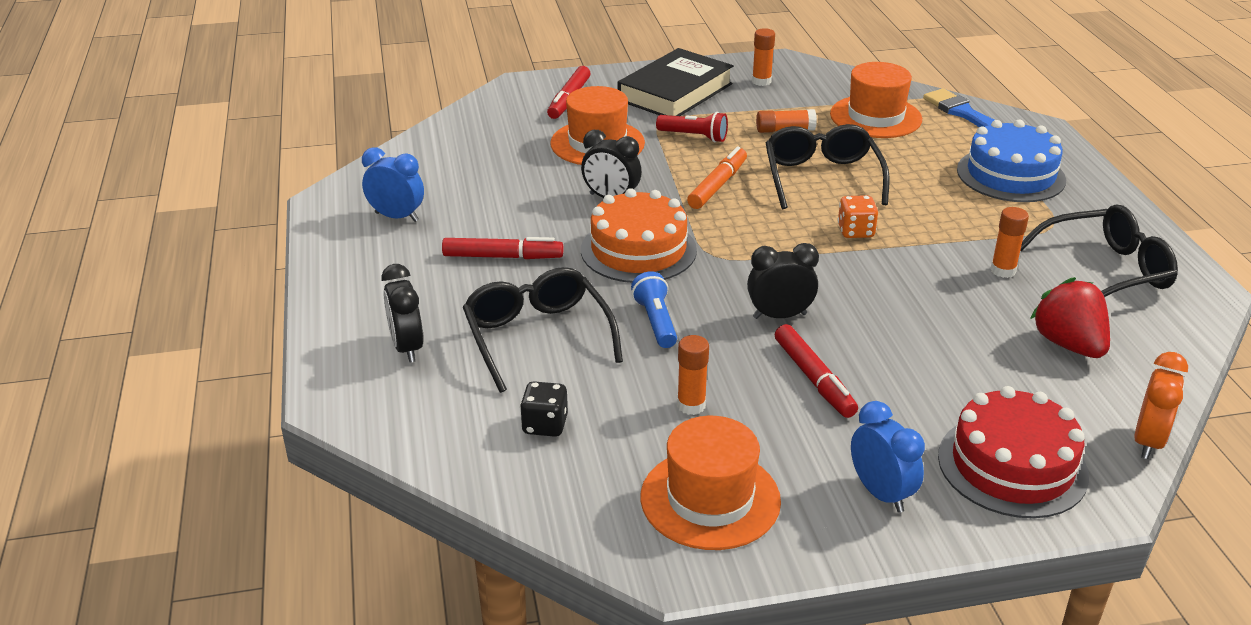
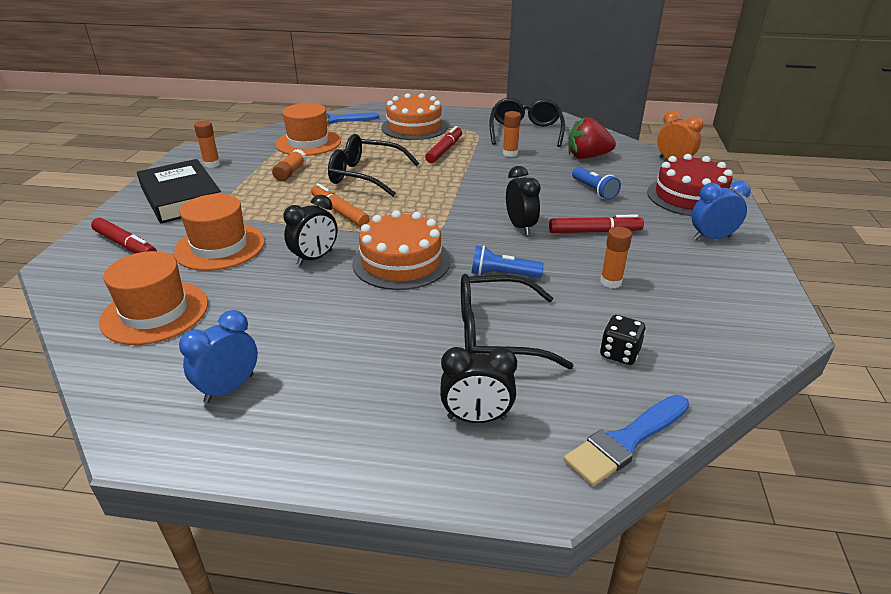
camera: 70 degrees left, 0 degrees up
red marker [442,237,563,259] -> red marker moved to [425,126,462,163]
orange hat [640,416,781,550] -> orange hat moved to [99,251,208,345]
red flashlight [656,112,728,142] -> none
black clock [747,243,819,319] -> black clock turned 150 degrees clockwise [506,166,541,235]
orange dice [837,195,878,238] -> none
blue cake [957,120,1066,202] -> orange cake [381,93,448,140]
none -> blue brush [564,395,689,486]
none -> blue flashlight [572,167,621,200]

